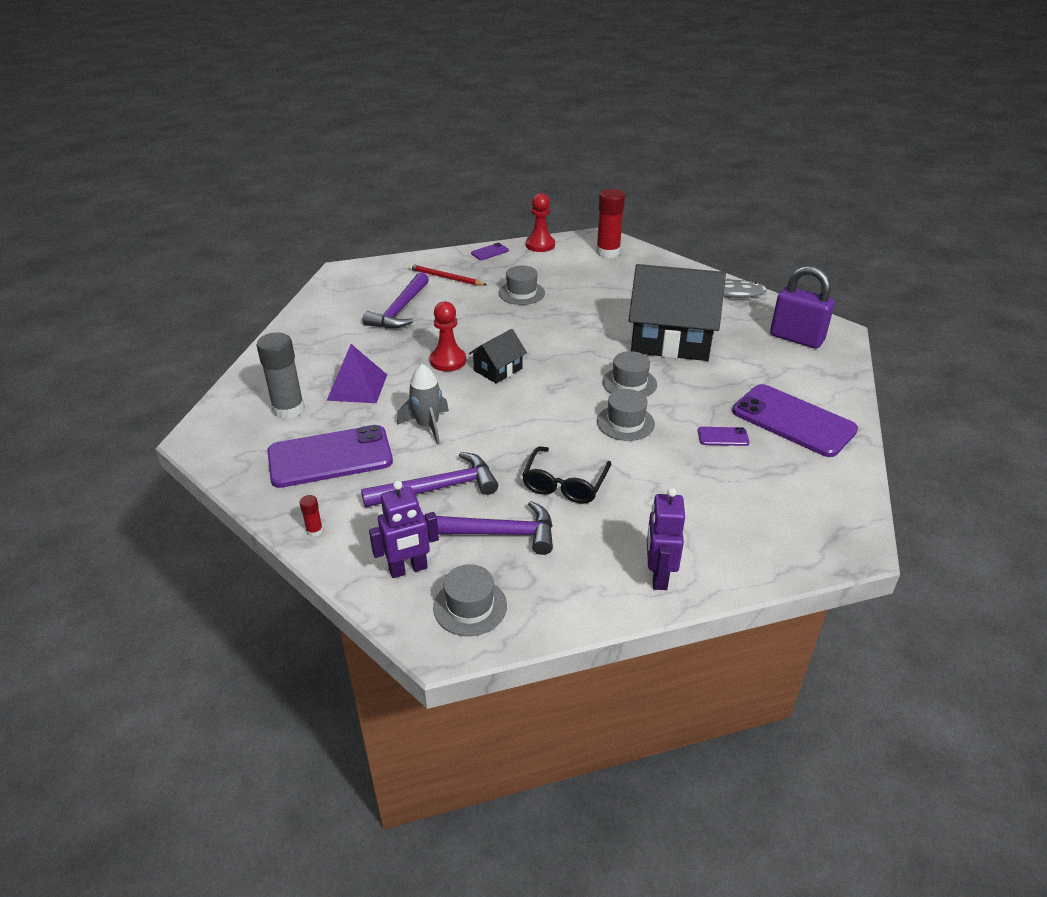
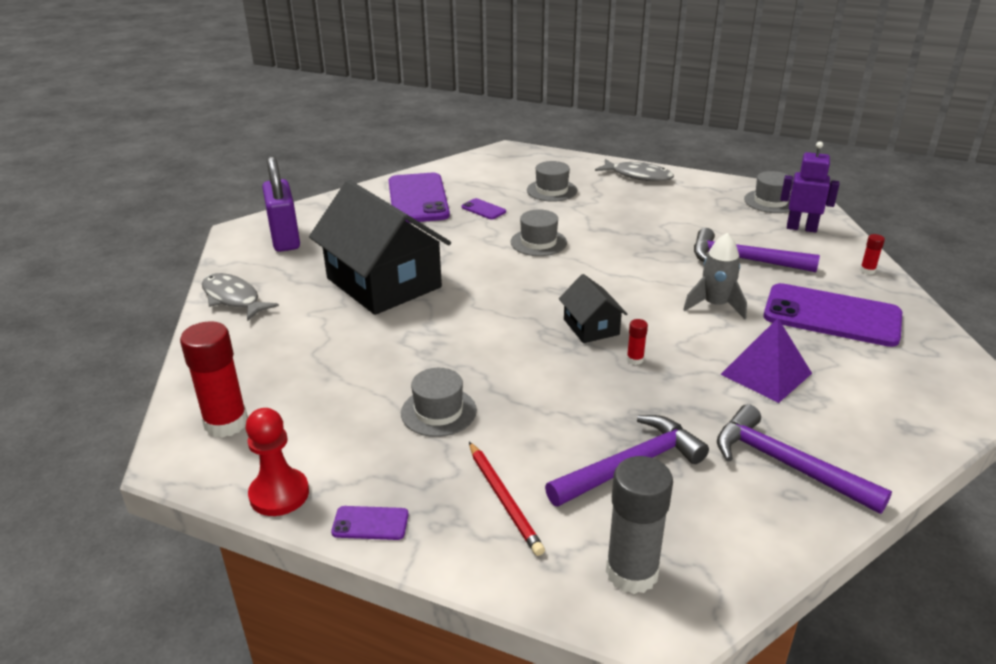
camera: 140 degrees left, 5 degrees down
grey glue stick [256,332,305,419] -> grey glue stick moved to [606,456,673,594]
purple hammer [424,501,553,555] -> purple hammer moved to [717,404,892,514]
red pawn [430,301,466,371] -> red glue stick [627,319,648,365]
black house [469,329,527,384] -> black house turned 75 degrees clockwise [559,274,628,343]
black glasses [522,446,611,504] -> none
grey hat [602,351,657,397] -> grey hat moved to [527,161,577,202]
purple robot [647,488,685,590] -> grey fish [595,159,674,181]

